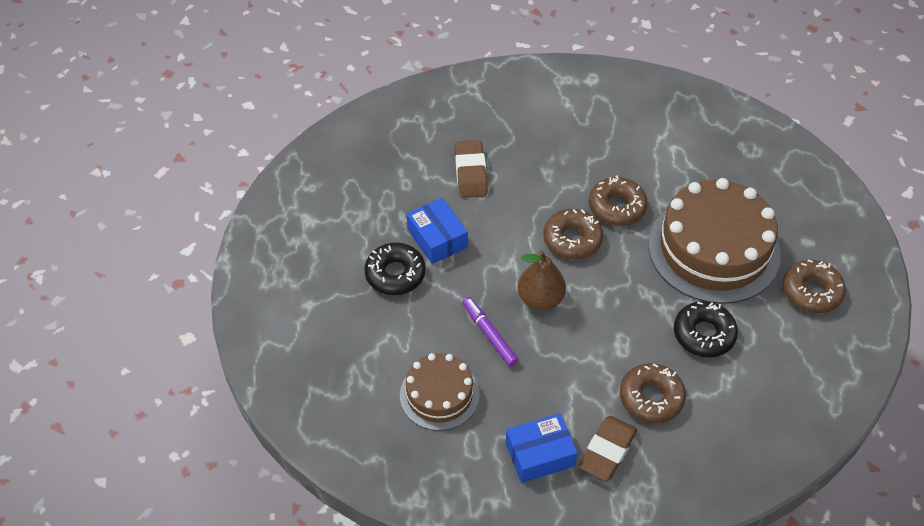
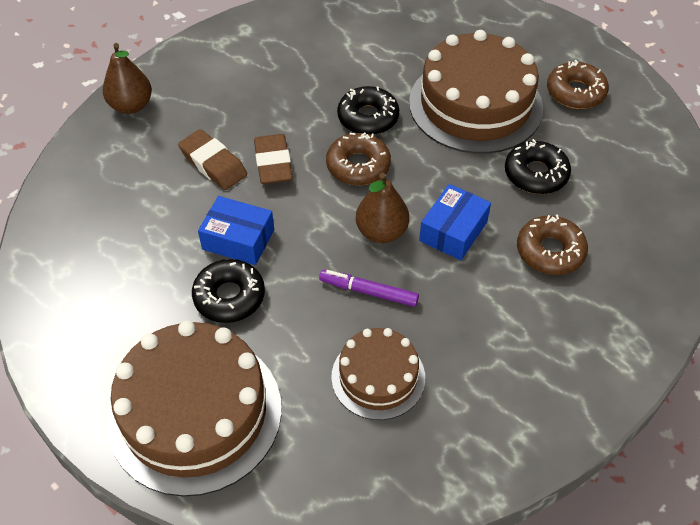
camera: 40 degrees left, 0 degrees up
blue box [506,413,577,483] -> blue box moved to [419,184,491,260]
brown eraser [579,416,637,481] -> brown eraser moved to [254,134,293,184]
brown donut [589,175,648,226] -> black donut [337,86,399,135]
none -> brown pear [103,43,152,114]
none -> brown cake [107,320,282,497]

